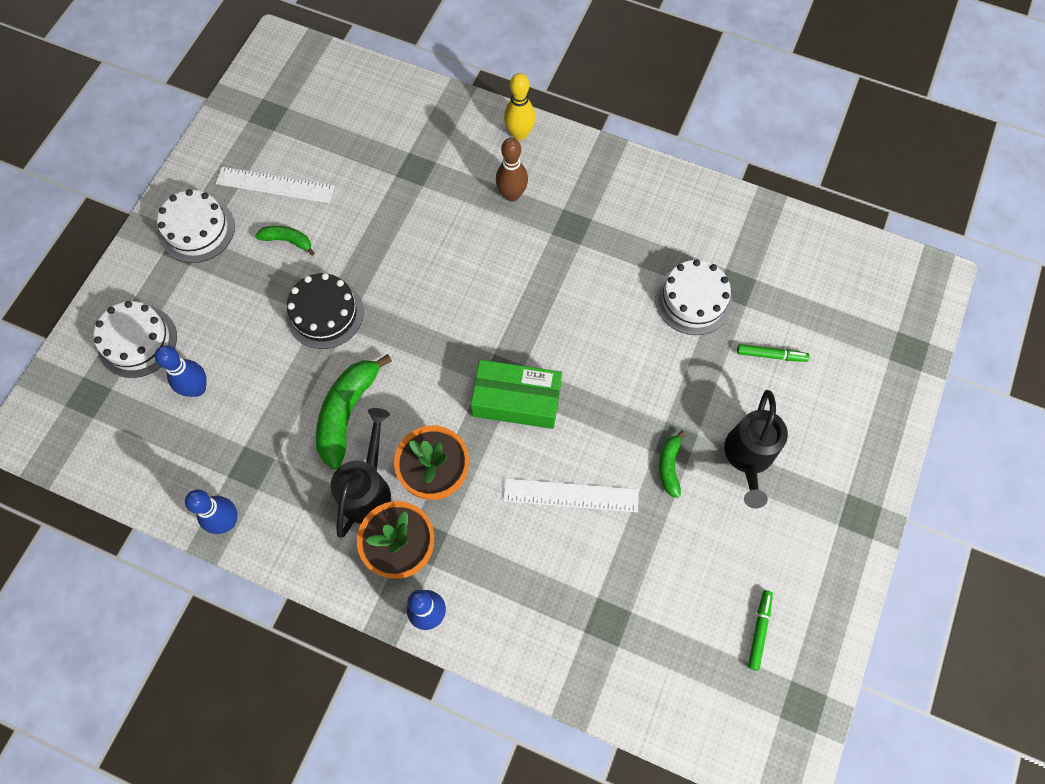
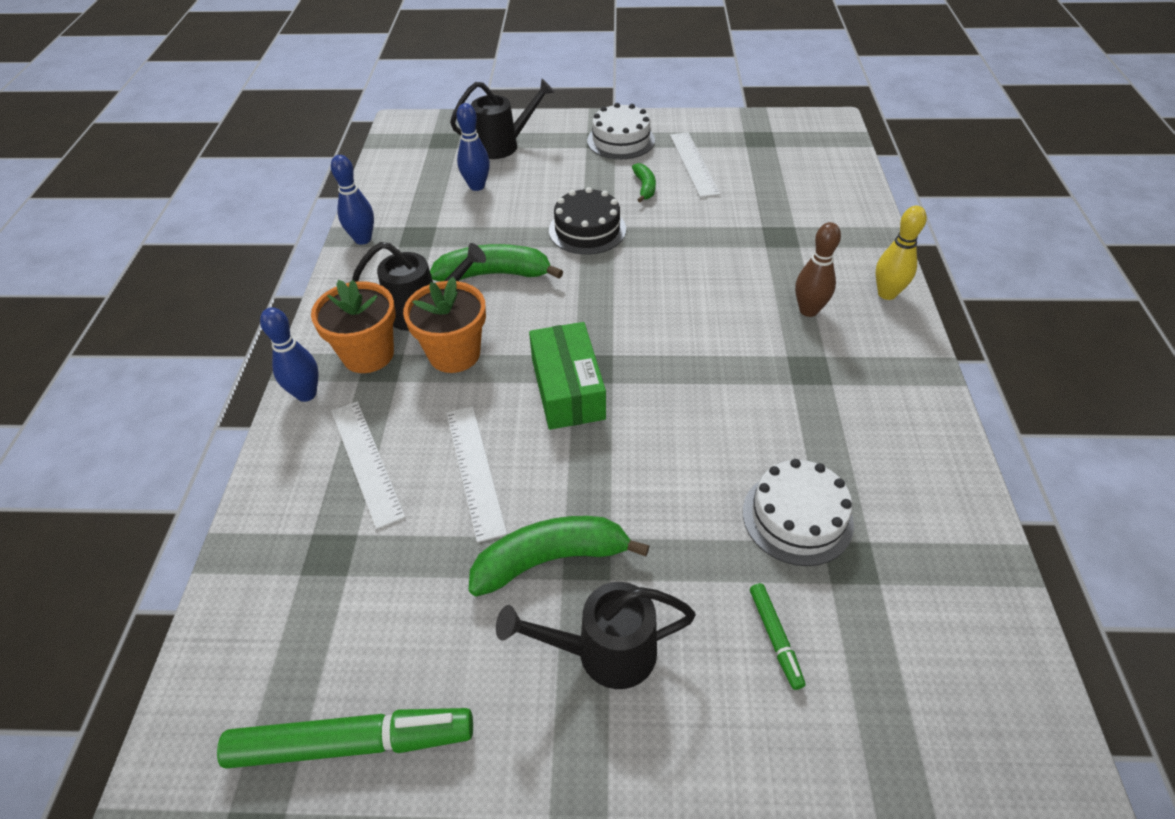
camera: 70 degrees right, 20 degrees down
white cake [94,301,177,378] -> black watering can [450,79,554,159]
green banana [659,430,685,498] -> green banana [469,516,650,597], size x1.87
green marker [748,590,773,671] -> green marker [217,708,473,769], size x2.06
none -> white ruler [331,401,405,530]

